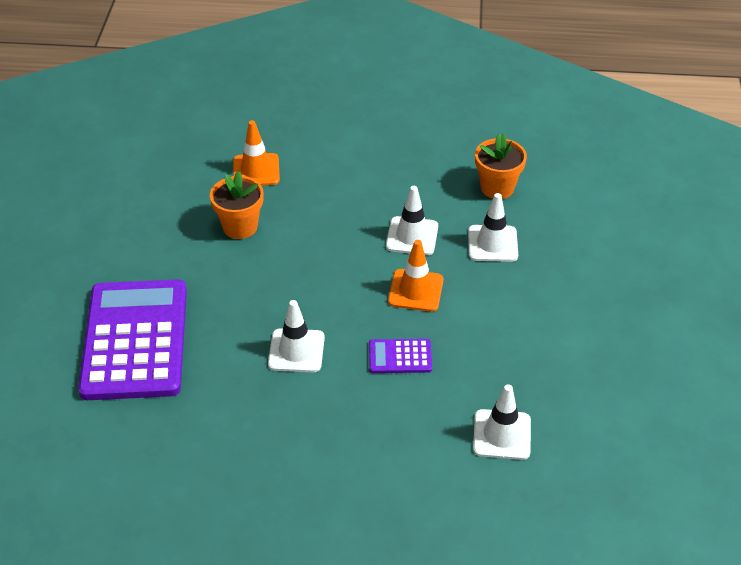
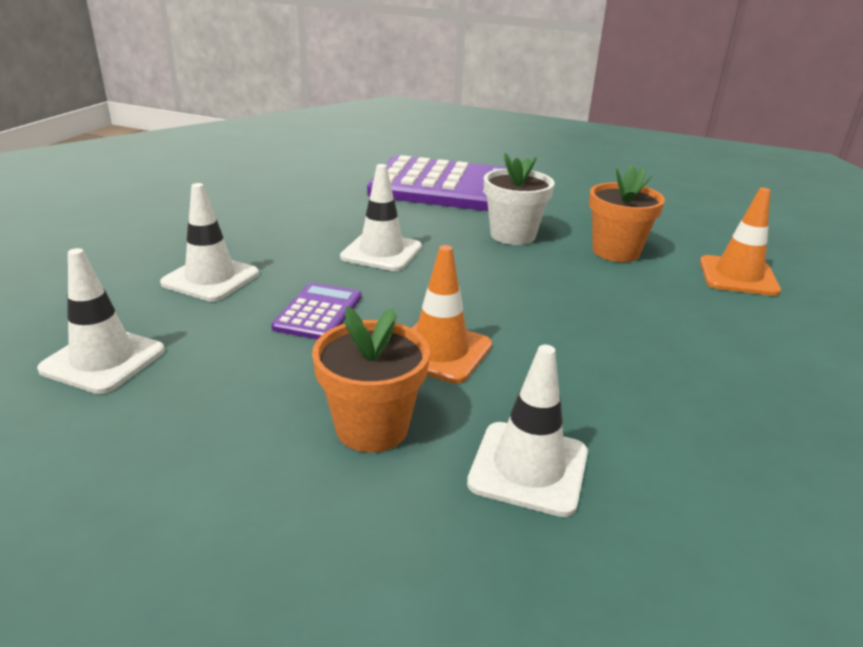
camera: 105 degrees right, 15 degrees down
white traffic cone [386,186,438,255] -> white traffic cone moved to [160,183,259,302]
orange flower pot [475,133,527,199] -> orange flower pot moved to [312,306,430,452]
none -> white flower pot [484,153,554,245]

